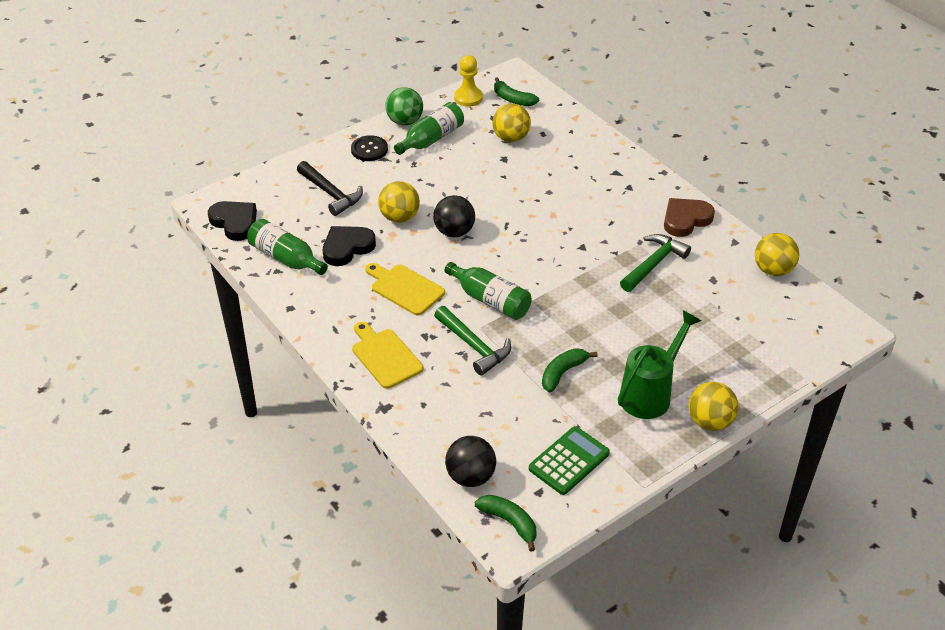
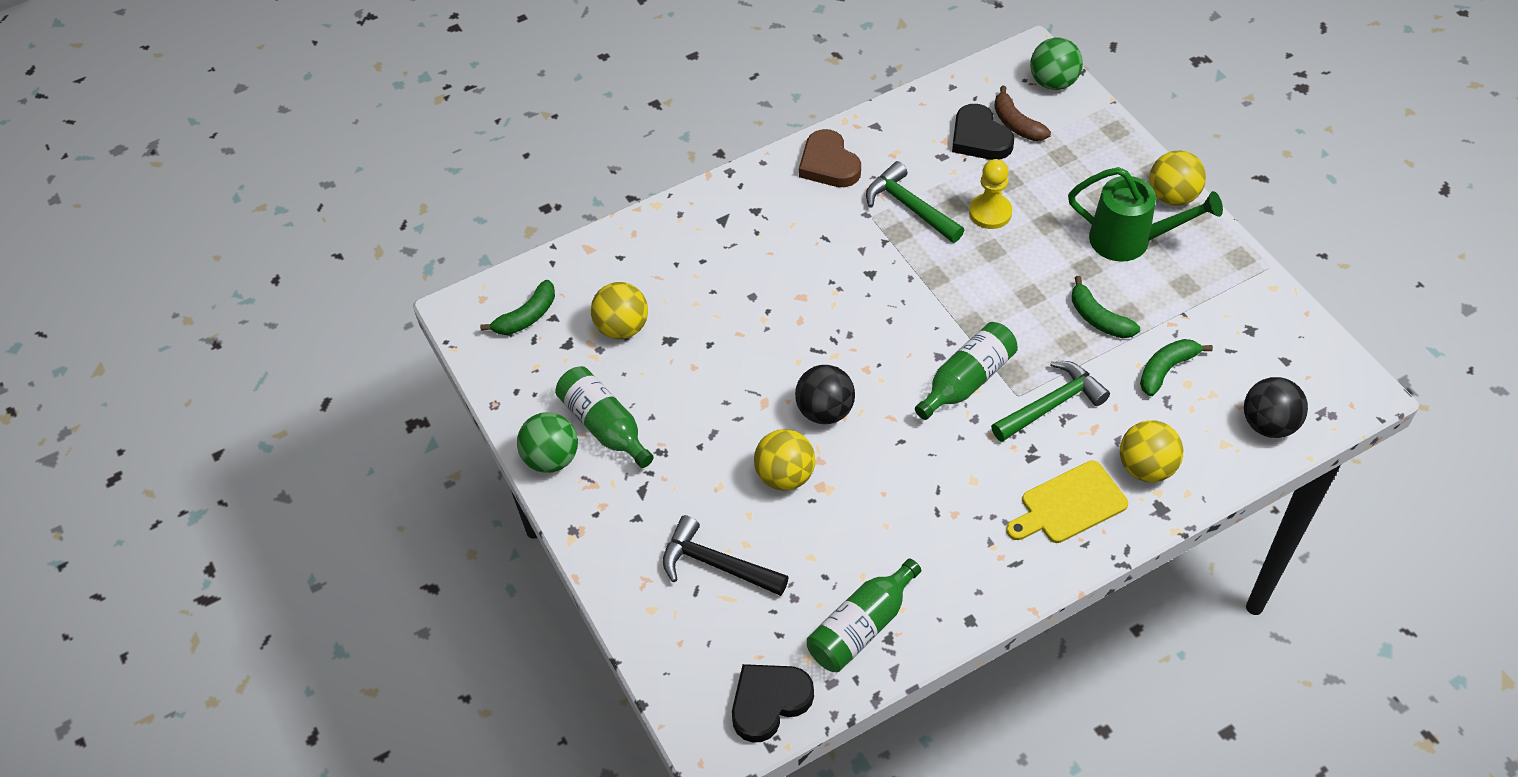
camera: 80 degrees left, 10 degrees up
black hammer [297,161,363,216] -> black hammer turned 120 degrees counterclockwise [663,515,789,596]
black heart [323,226,376,266] -> black heart moved to [952,104,1014,160]
black button [351,135,388,161] -> none
yellow cutting board [365,263,445,315] -> none
yellow pawn [454,55,483,107] -> yellow pawn moved to [969,159,1012,229]
green banana [475,495,536,552] -> green banana moved to [1140,339,1213,396]
green calculator [529,426,610,495] -> none
green watering can [618,310,701,419] -> green watering can turned 150 degrees clockwise [1068,167,1223,262]
yellow ball [755,233,799,276] -> yellow ball moved to [1120,420,1183,482]
none -> brown banana [994,86,1051,141]
none -> green ball [1030,38,1083,90]

